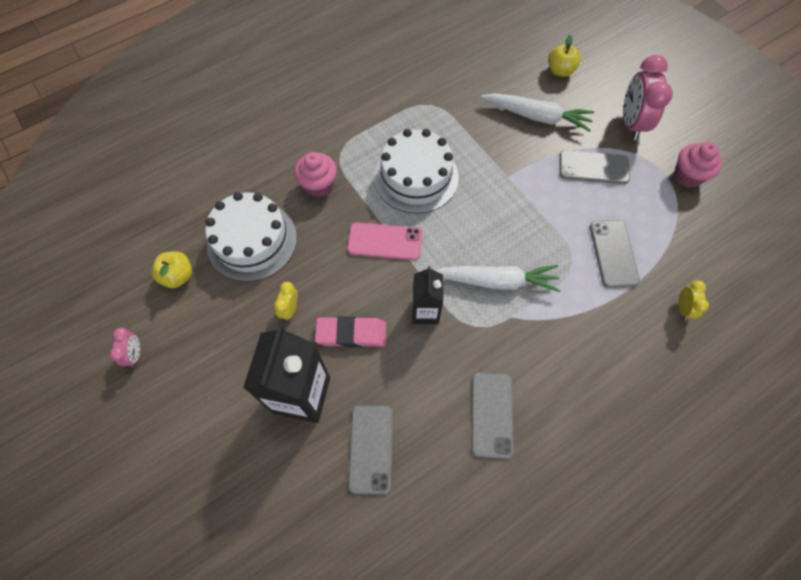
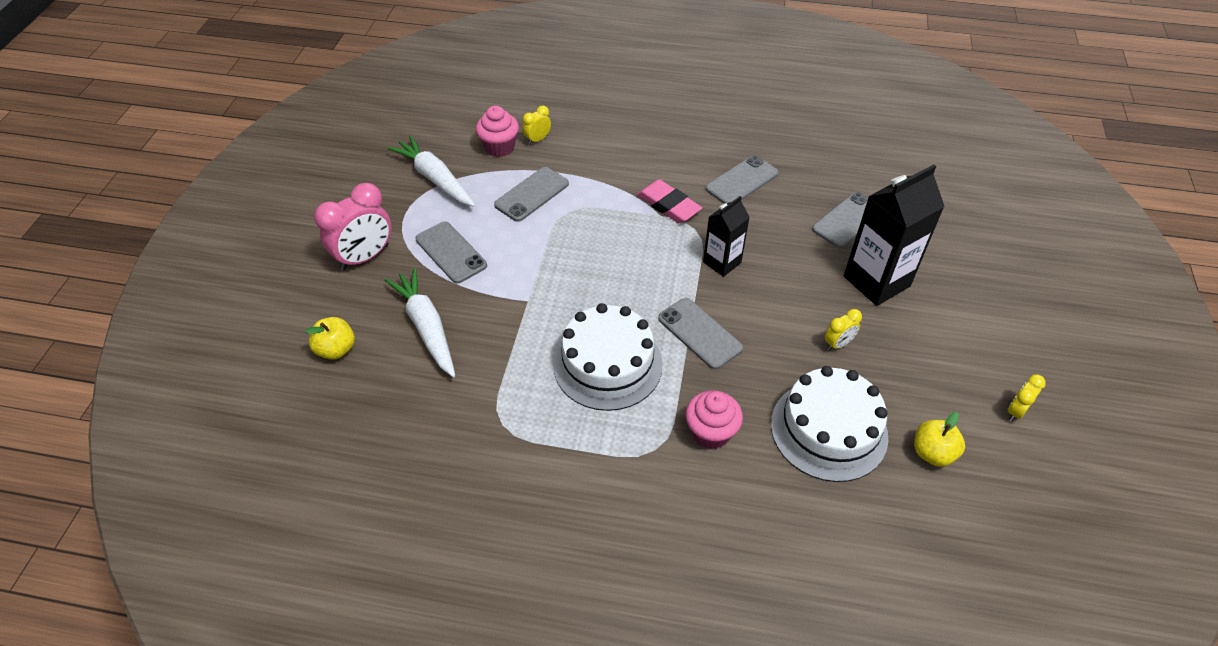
camera: 135 degrees left, 15 degrees down
pink clock [110,328,140,368] -> yellow clock [1008,374,1046,421]
pink eraser [315,316,386,348] -> pink eraser moved to [637,179,702,223]
pink phone [347,222,422,260] -> grey phone [658,298,743,370]
white carrot [434,265,561,292] -> white carrot moved to [387,135,475,207]
pink cupcake [674,142,722,188] -> pink cupcake moved to [476,106,519,157]

